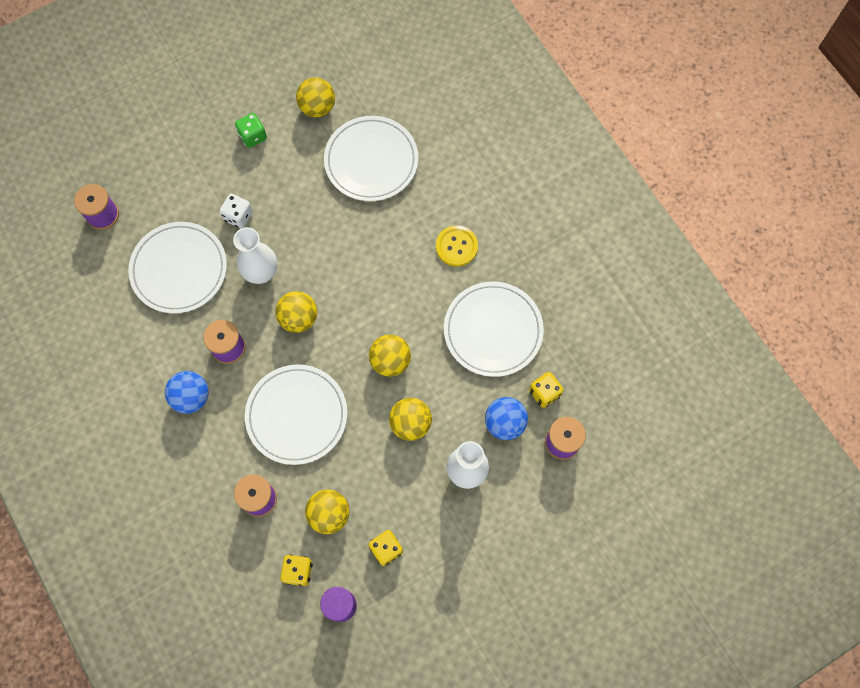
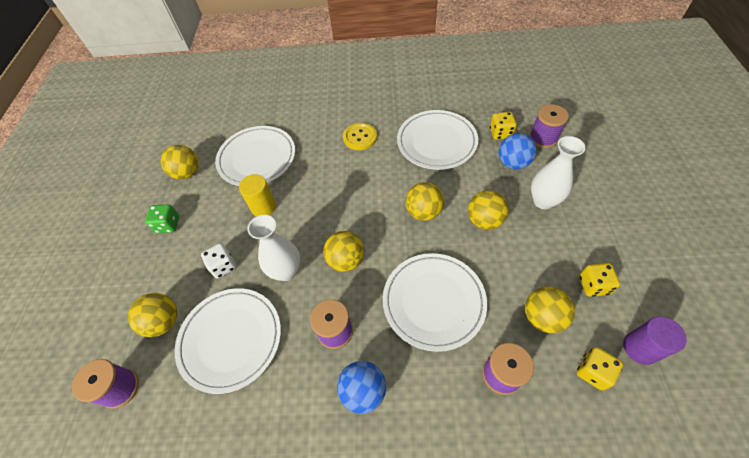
camera: 55 degrees left, 15 degrees down
none -> yellow ball [128,293,177,337]
none -> yellow cylinder [239,174,276,216]

